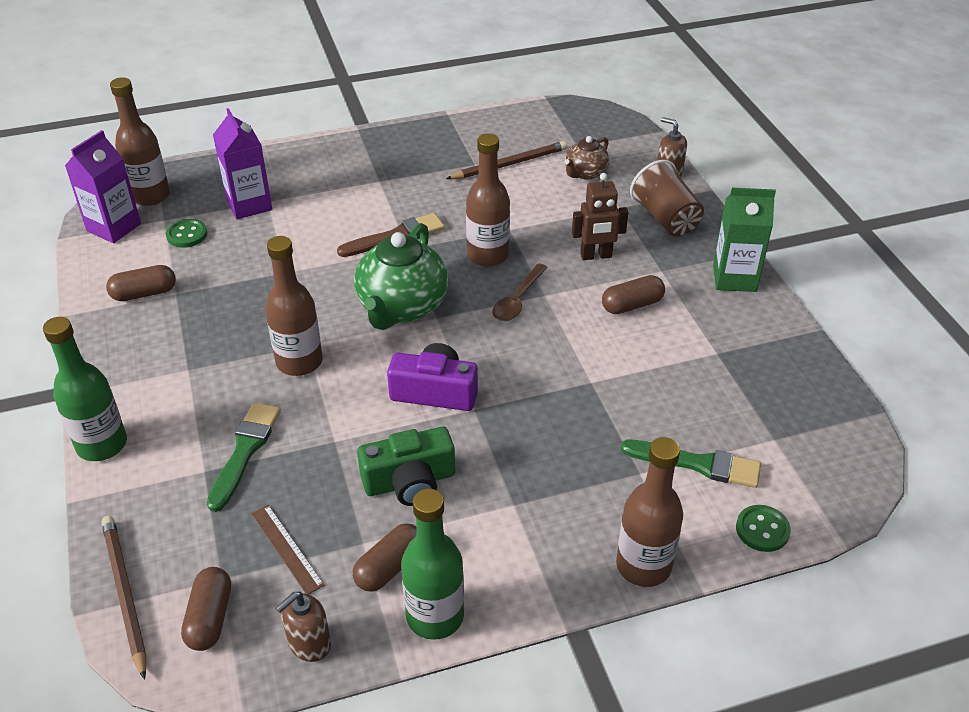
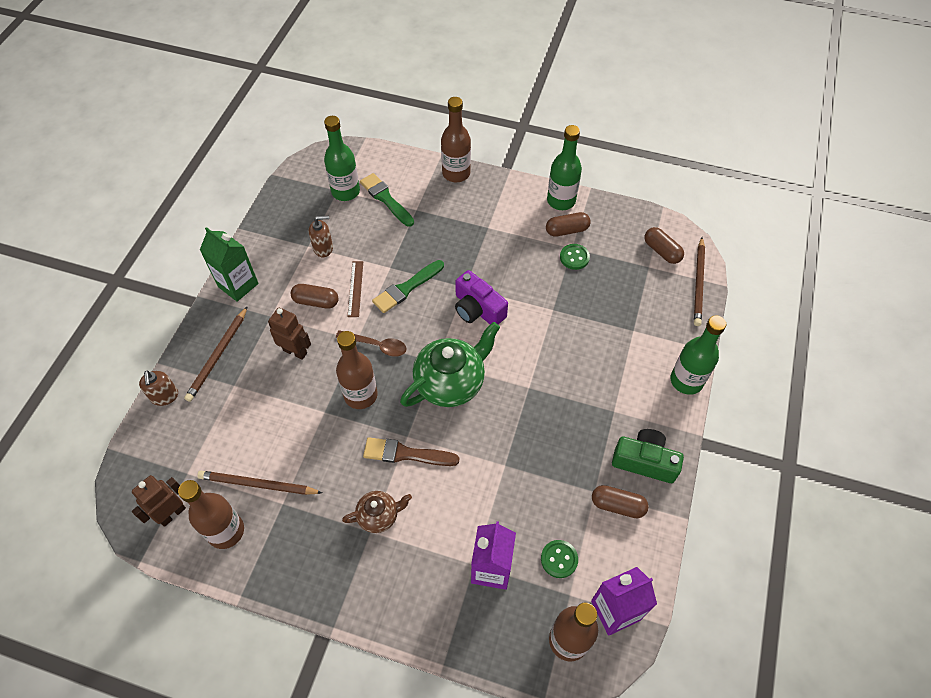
camera: 145 degrees left, 15 degrees up
brown capsule [181,567,231,651] -> brown capsule turned 75 degrees counterclockwise [644,227,684,264]
green brush [207,402,281,512] -> green brush moved to [372,260,444,313]
brown ruler [251,505,325,595] -> brown ruler moved to [347,261,363,317]
brown bottle [265,236,323,376] -> brown bottle moved to [178,480,244,549]
brown soap dispenser [276,592,331,662] -> brown soap dispenser moved to [309,216,333,257]
green camera [357,427,455,506] -> green camera moved to [612,429,684,483]
brown spoon [492,263,548,321] -> brown spoon turned 45 degrees clockwise [336,330,407,357]
brown teapot [565,136,609,180] -> brown teapot moved to [342,491,412,533]
brown cup [630,160,704,236] -> brown pencil [184,306,248,402]
green button [736,505,791,552] -> green button moved to [560,244,590,270]
none -> brown robot [132,475,186,527]
none -> green bottle [324,116,360,201]

